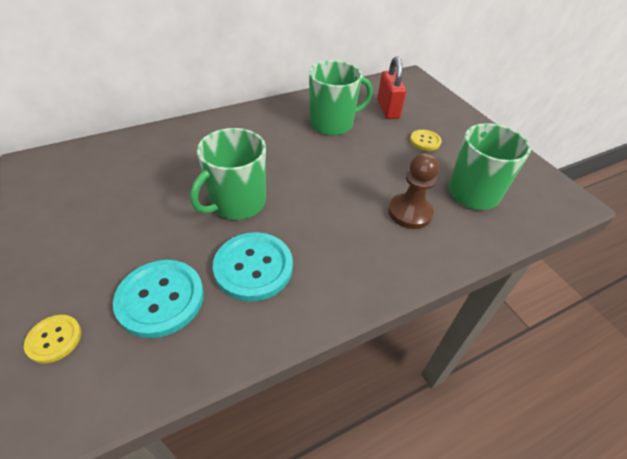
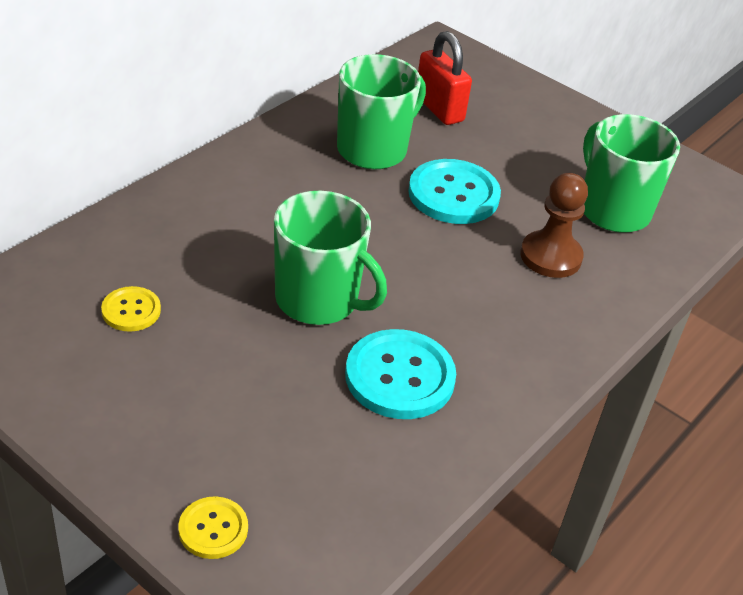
camera: 25 degrees left, 5 degrees down
turquoise button [113,260,204,338] -> turquoise button moved to [408,159,501,224]
green mug [190,128,266,220] -> green mug turned 75 degrees counterclockwise [274,191,387,325]
yellow button [410,130,442,151] -> yellow button moved to [101,286,161,332]

